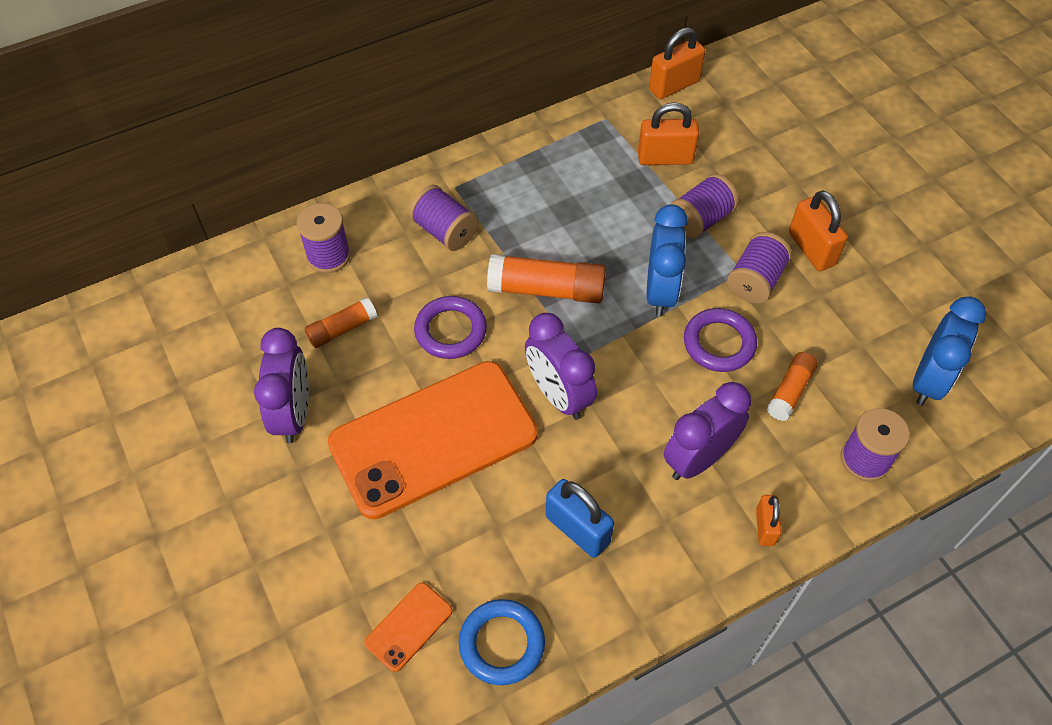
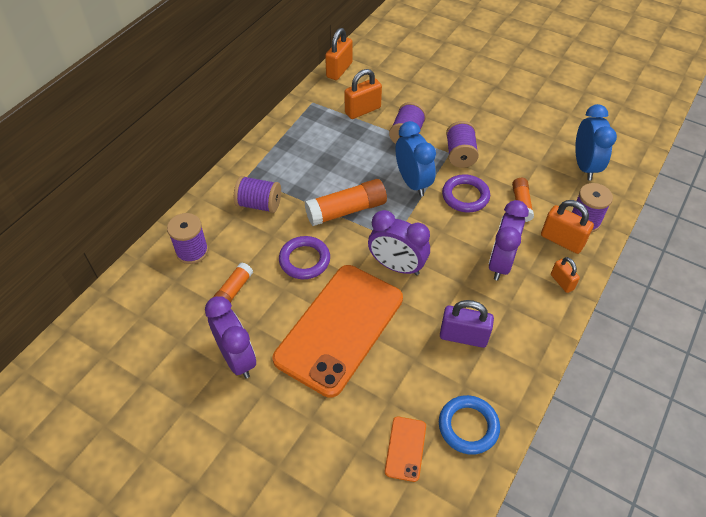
camera: 30 degrees left, 5 degrees down
blue padlock [546,479,614,558] -> purple padlock [440,300,494,348]
orange padlock [789,190,848,271] -> orange padlock moved to [541,200,594,254]

